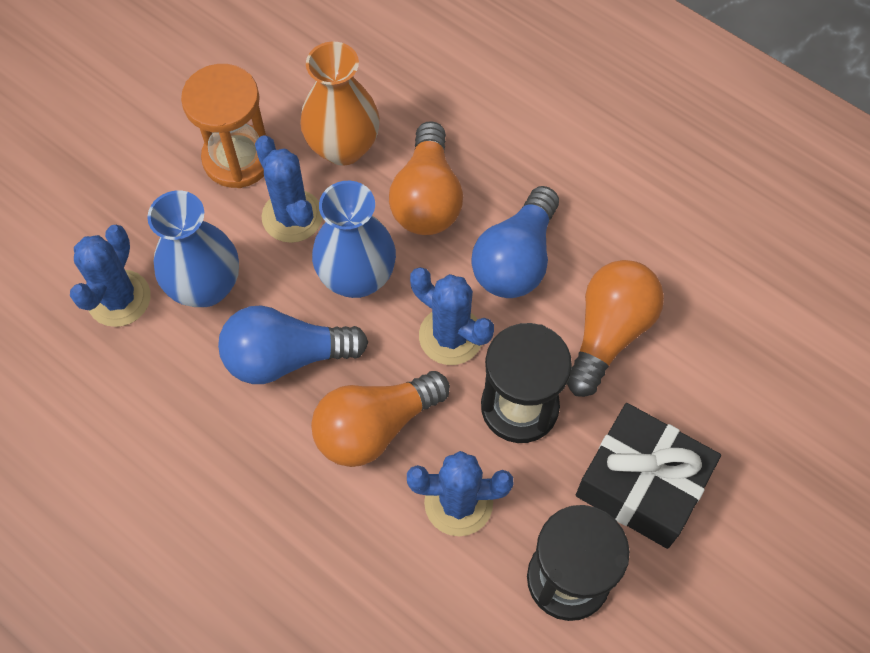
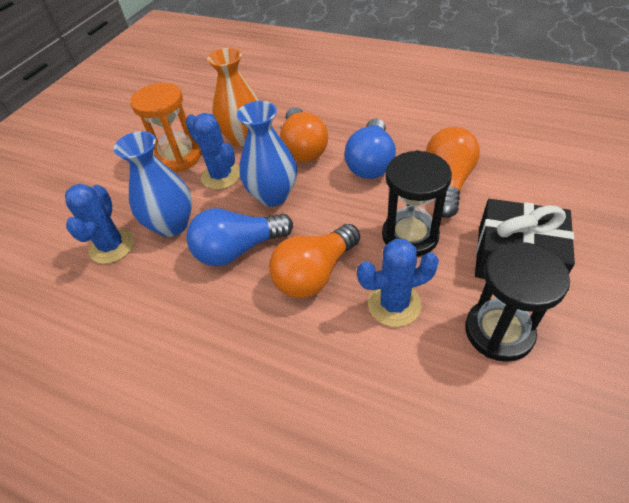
camera: 10 degrees left, 15 degrees down
blue cactus [410,267,494,365] -> none

